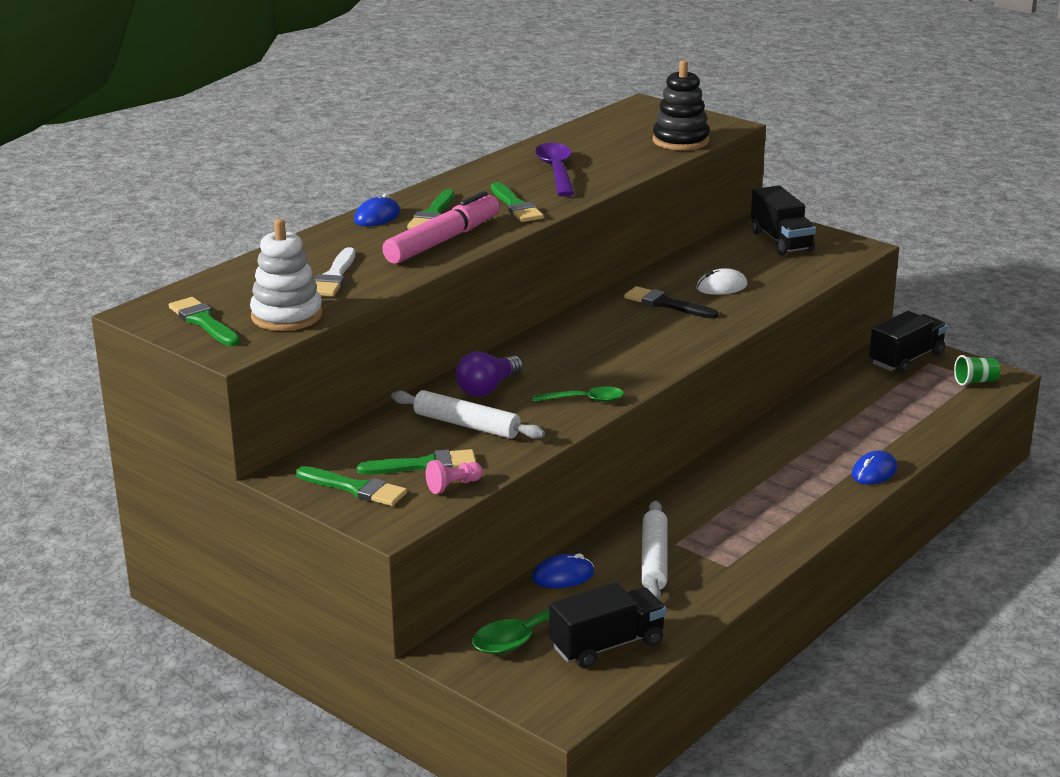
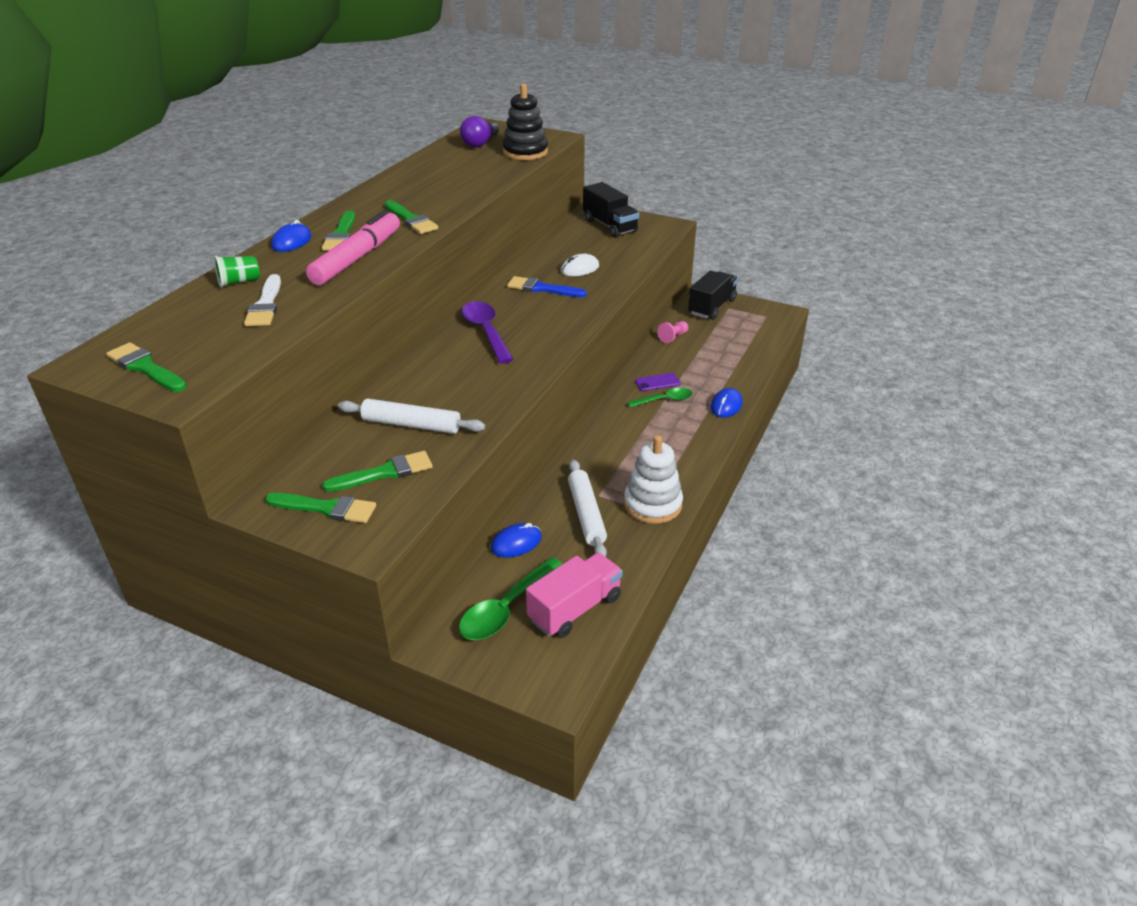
camera: 15 degrees left, 10 degrees up
white stacking toy [250,219,323,331] -> white stacking toy moved to [624,435,683,524]
pink pawn [426,460,483,494] -> pink pawn moved to [657,321,688,343]
purple light bulb [455,351,523,397] -> purple light bulb moved to [460,116,499,147]
green spoon [533,387,624,402] -> green spoon moved to [627,388,692,407]
purple spoon [535,143,575,197] -> purple spoon moved to [462,301,514,364]
black truck [550,582,666,668] -> pink truck [526,553,623,638]
black brush [624,286,718,319] -> blue brush [507,276,587,297]
green cup [954,355,1000,386] -> green cup moved to [214,256,260,288]
none -> purple phone [635,373,681,391]

